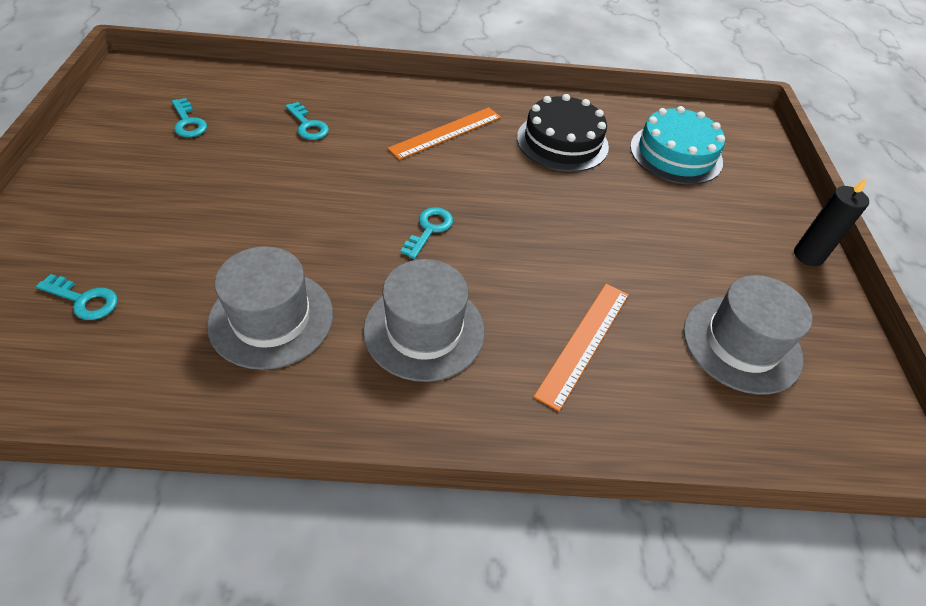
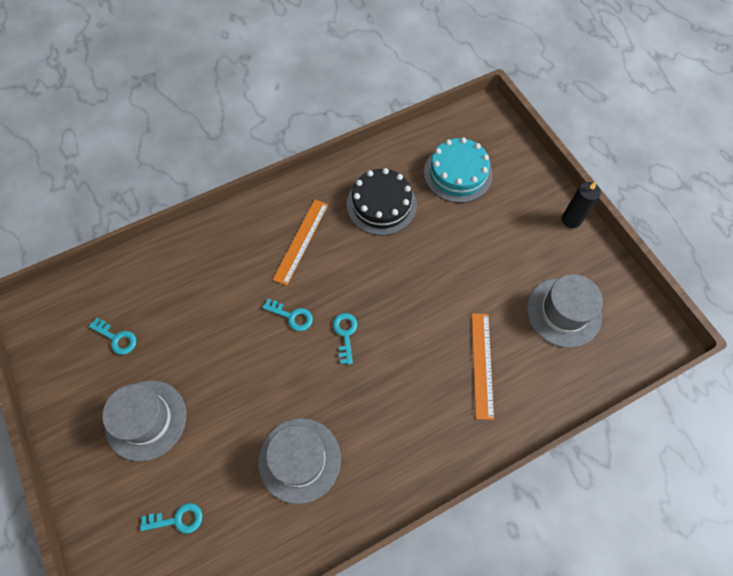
camera: 25 degrees left, 15 degrees up
turquoise key [285,102,329,140] -> turquoise key moved to [262,299,313,331]
grey hat [363,259,485,382] -> grey hat moved to [102,380,186,462]

